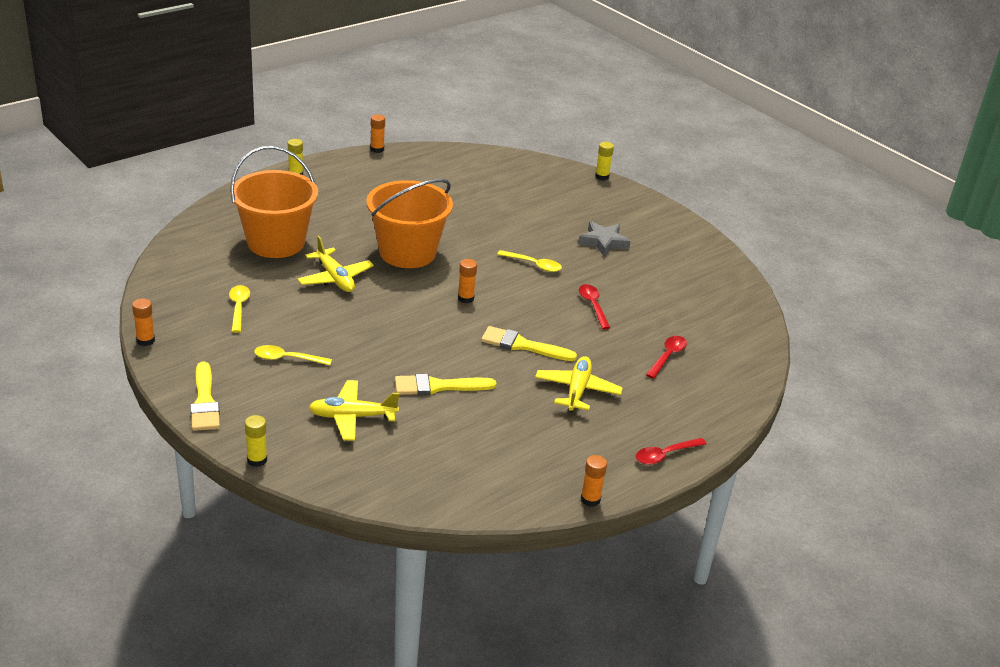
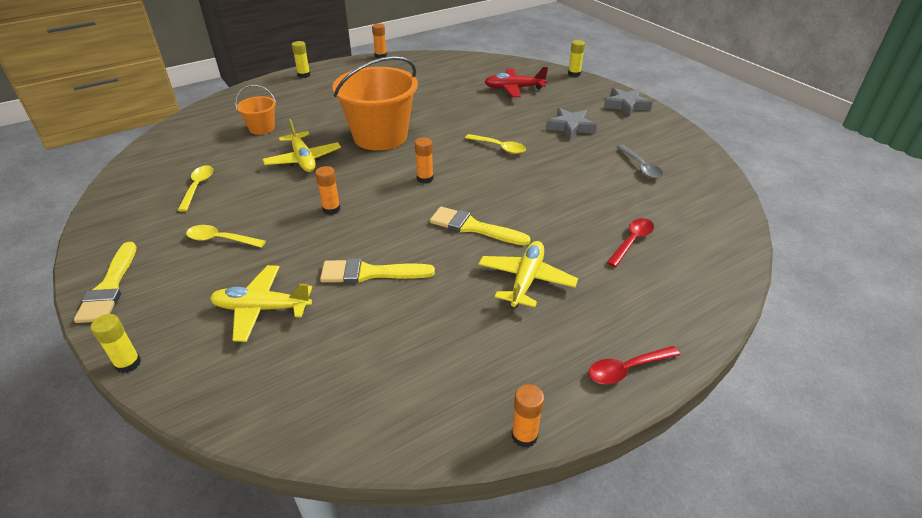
camera: 10 degrees right, 5 degrees up
orange glue stick [132,298,155,346] -> orange glue stick moved to [315,166,341,215]
orange bucket [230,146,318,258] -> orange bucket [236,85,276,135], size x0.47
red spoon [579,284,610,329] -> none
none -> red plane [485,67,548,97]
none -> grey star [604,88,653,117]
none -> grey spoon [617,145,663,179]

